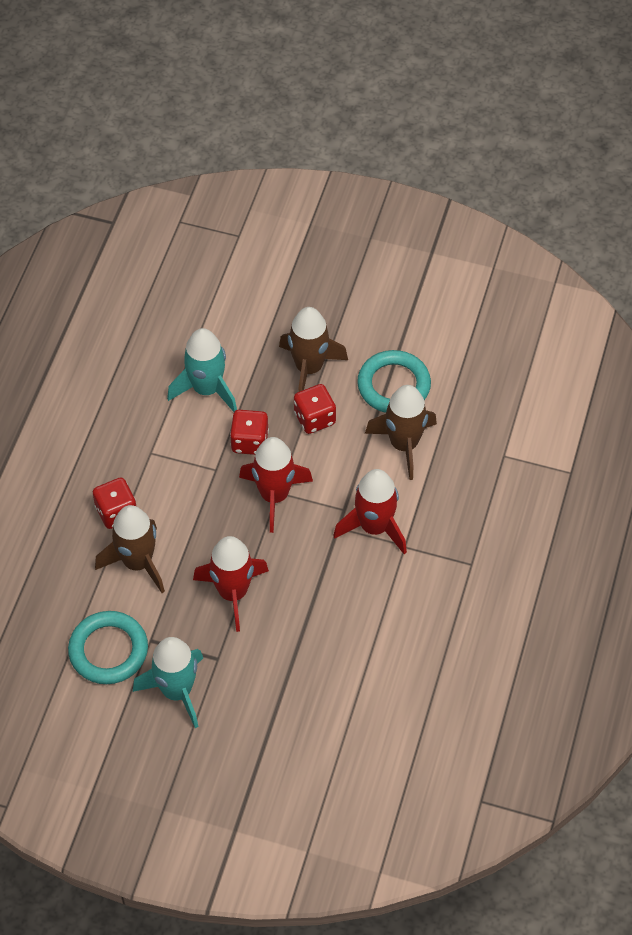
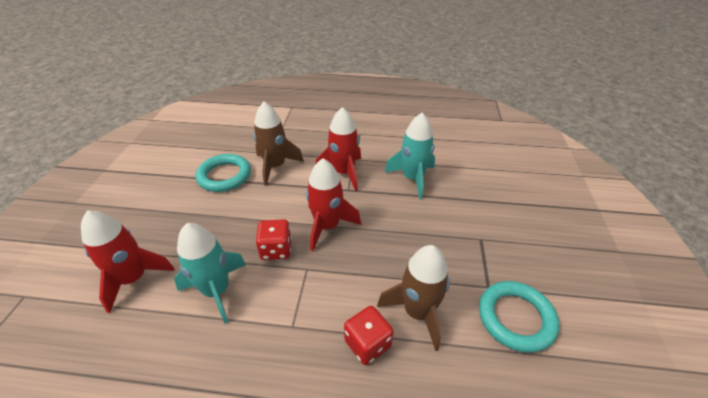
camera: 100 degrees left, 15 degrees down
turquoise rocket [133,637,203,728] -> turquoise rocket moved to [384,113,435,199]
red rocket [193,536,269,632] -> red rocket moved to [81,211,175,313]
brown rocket [279,307,348,392] -> none
red dice [294,384,336,434] -> none

